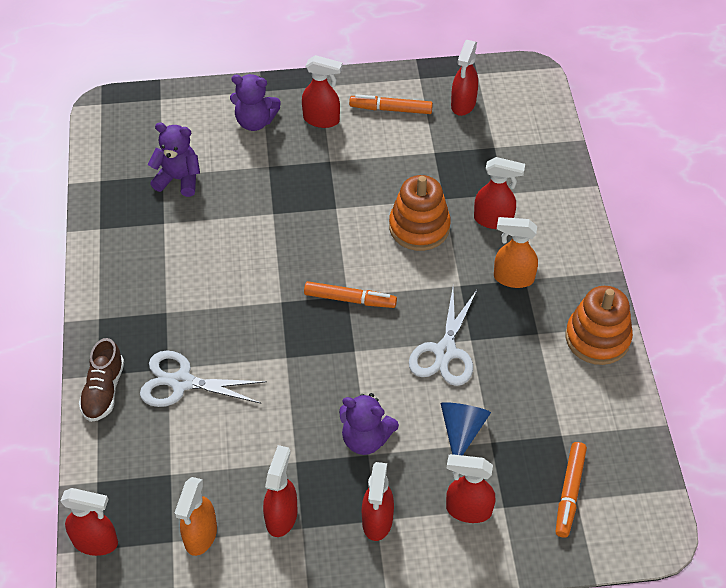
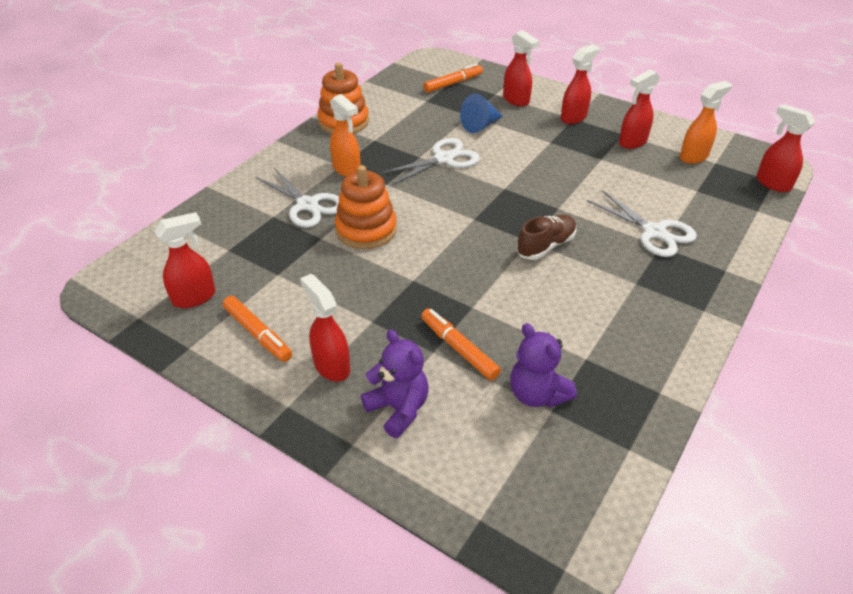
camera: 140 degrees left, 10 degrees down
brown shoe [79,338,124,422] -> brown shoe moved to [516,214,576,260]
orange marker [304,281,397,308] -> orange marker moved to [421,308,501,381]
purple teddy bear [339,393,399,455] -> none
red spray bottle [474,157,525,229] -> white scissors [256,168,339,228]

